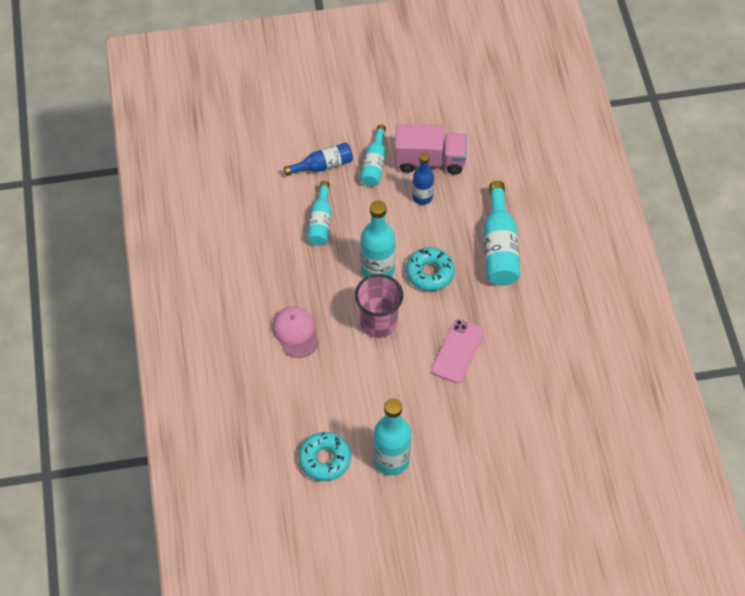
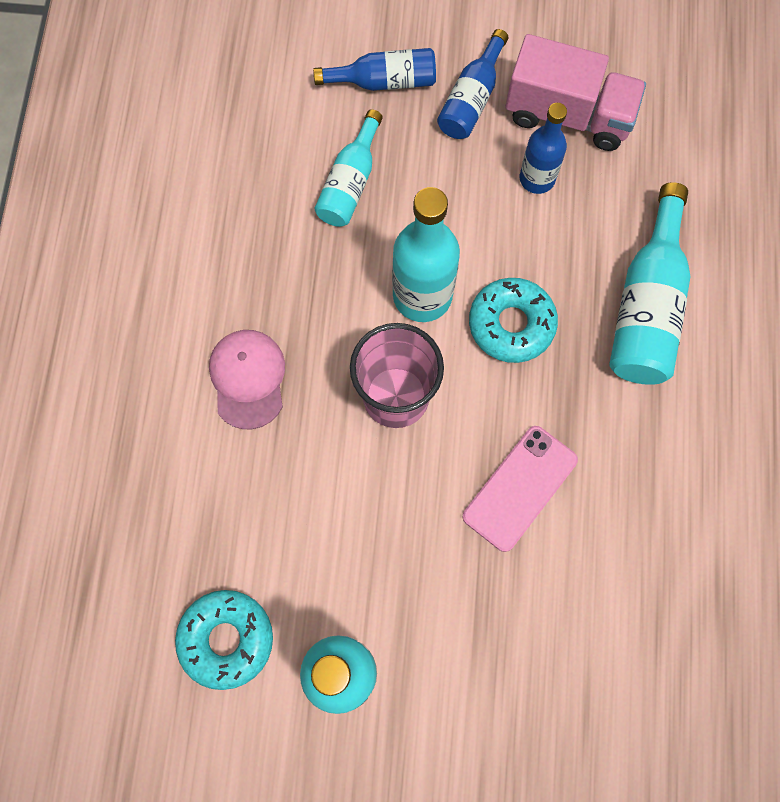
camera: 15 degrees right, 15 degrees up
turquoise bottle [360,125,386,186] -> blue bottle [437,29,508,139]

